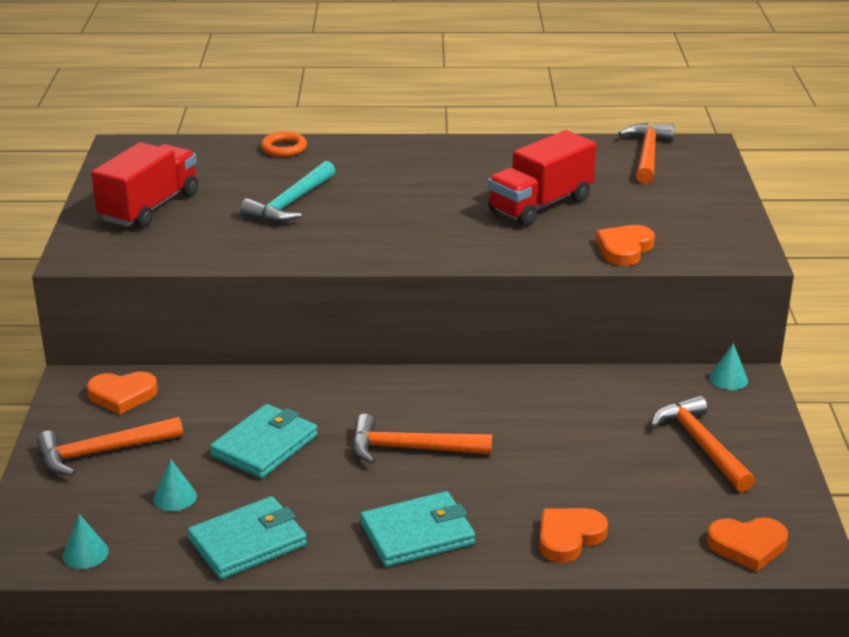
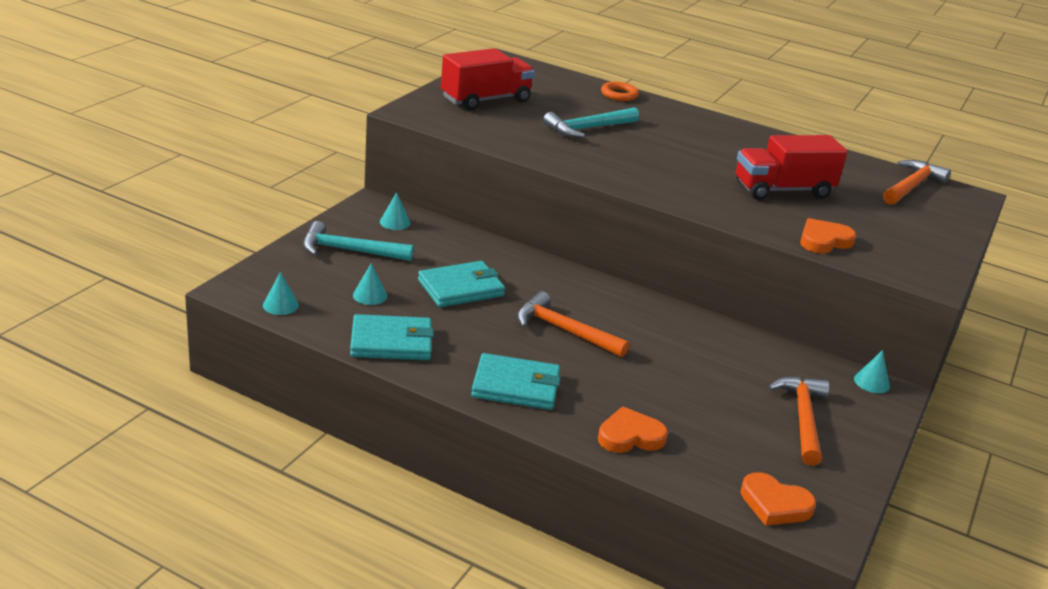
camera: 25 degrees right, 0 degrees up
orange hammer [37,417,183,476] -> turquoise hammer [303,221,413,261]
orange heart [87,371,158,415] -> turquoise cone [380,192,411,230]

